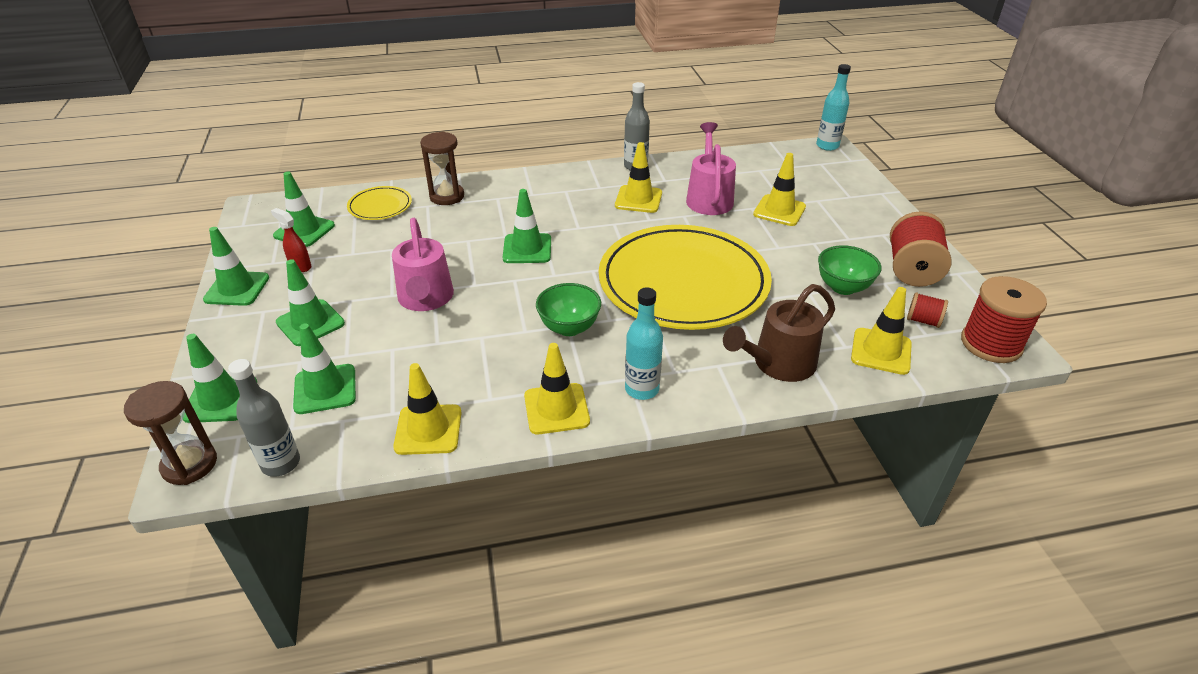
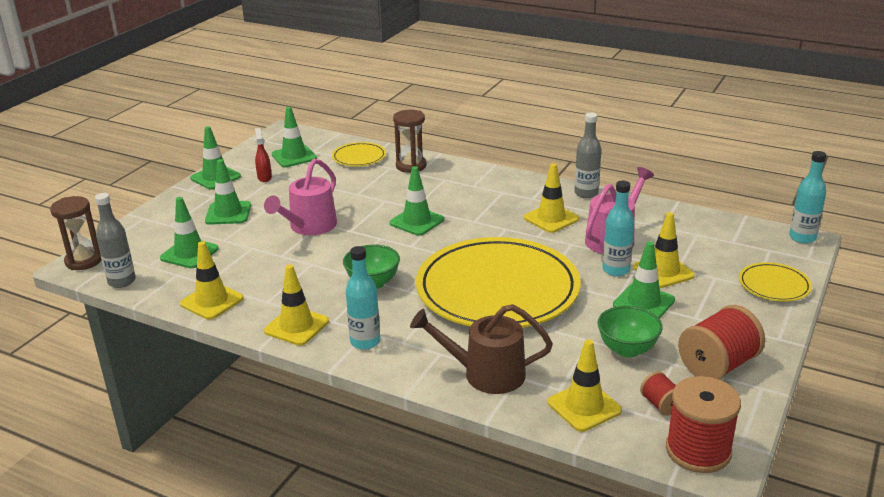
camera: 40 degrees right, 10 degrees down
green traffic cone [183,334,257,423] -> green traffic cone moved to [613,241,675,319]
none -> turquoise bottle [602,180,634,276]
none -> yellow plate [739,262,812,302]

